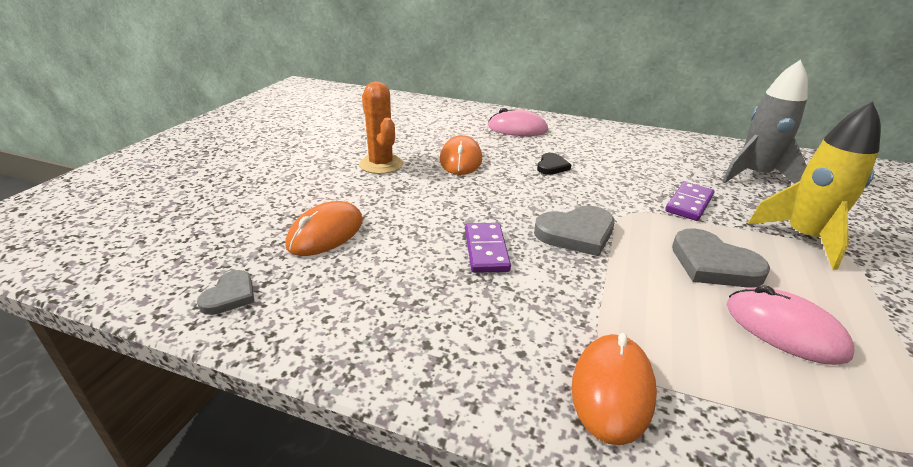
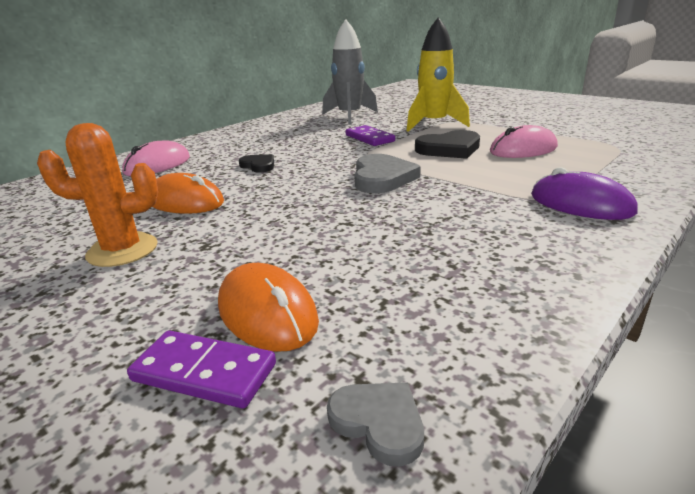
camera: 65 degrees left, 5 degrees down
purple domino [465,223,511,273] -> purple domino moved to [127,330,276,408]
orange mouse [571,333,657,445] -> purple mouse [531,167,638,220]
grey heart [672,228,770,288] -> black heart [415,130,480,159]

